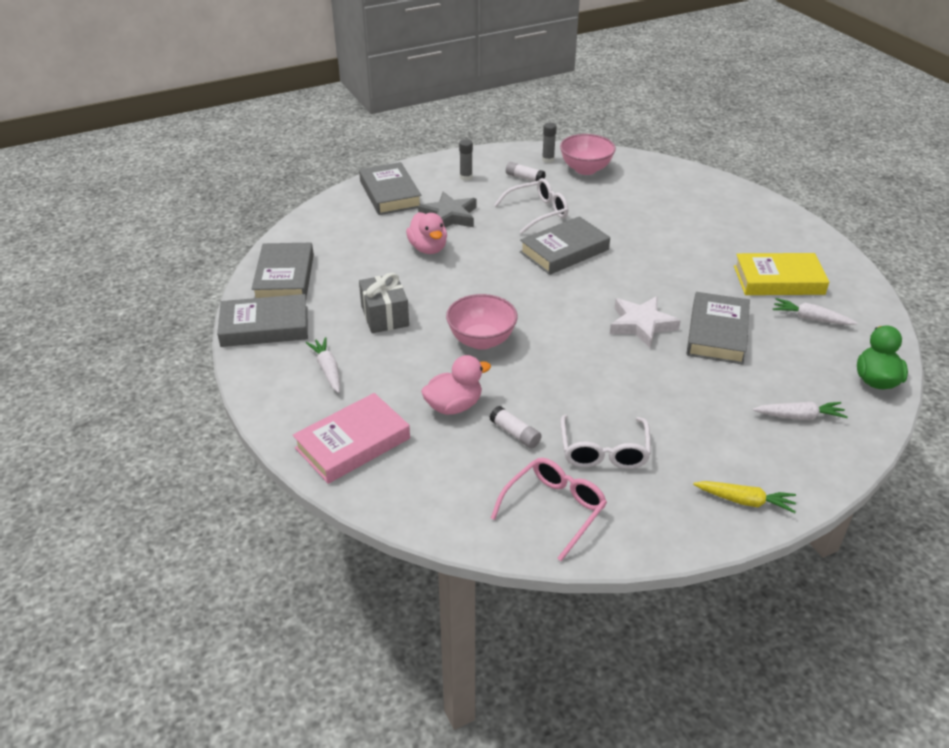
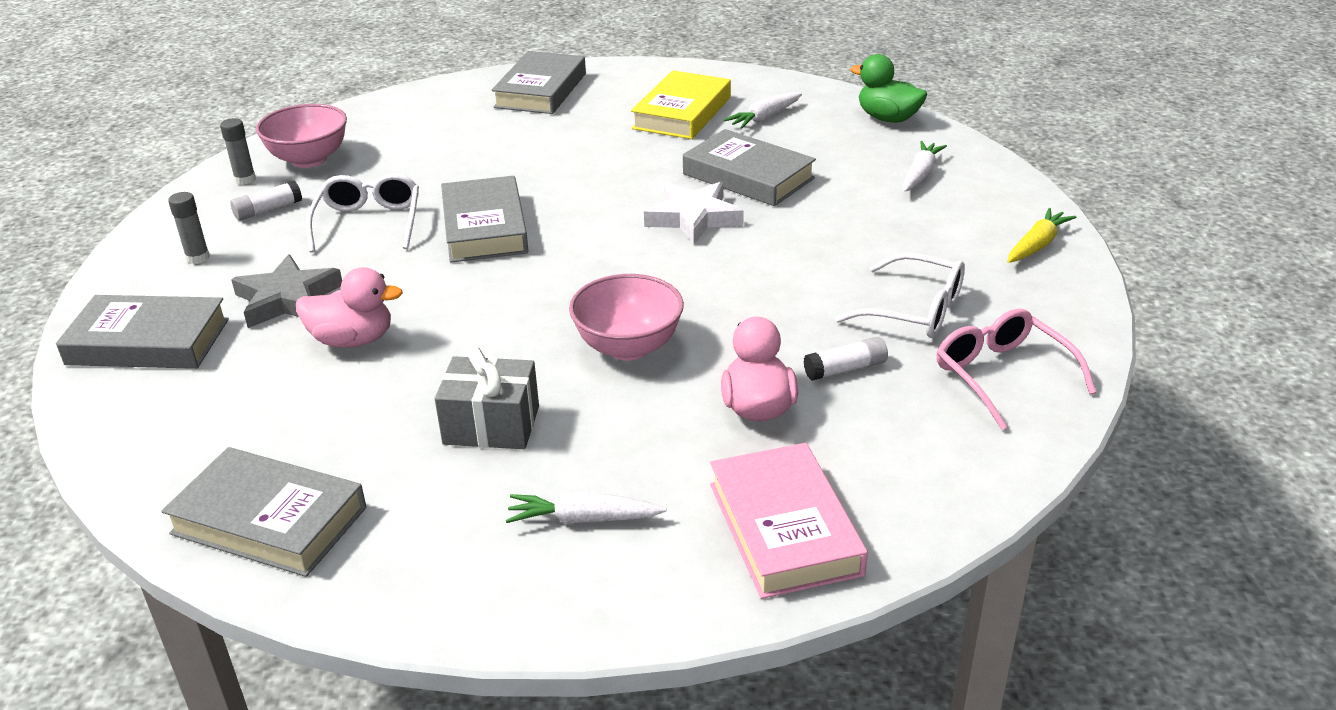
camera: 65 degrees left, 5 degrees down
grey book [217,294,308,347] -> grey book moved to [492,51,586,114]

